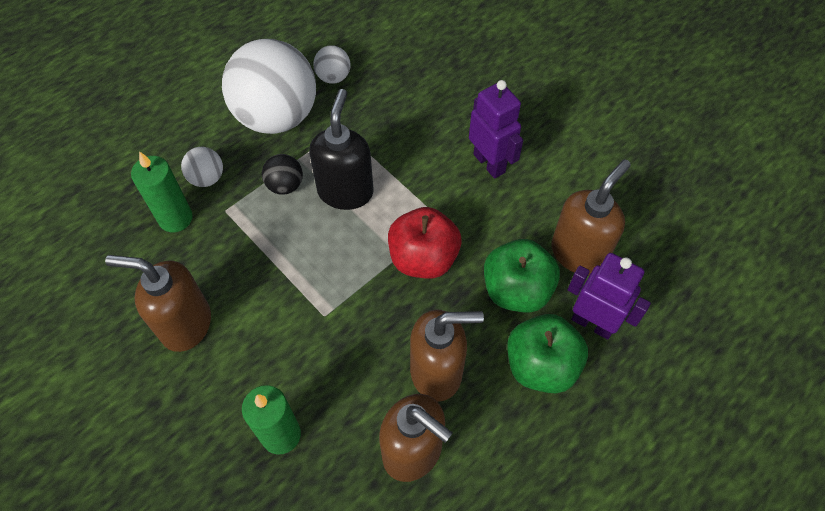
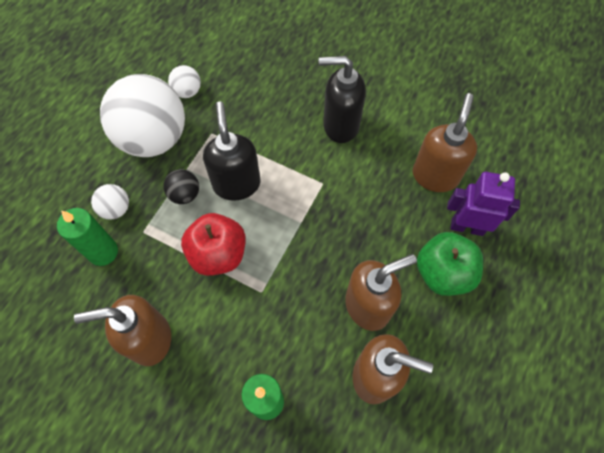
camera: 20 degrees left, 5 degrees up
red apple [388,207,461,279] -> red apple moved to [181,213,246,276]
purple robot [469,80,523,179] -> black soap dispenser [319,56,366,143]
green apple [484,239,560,313] -> none

